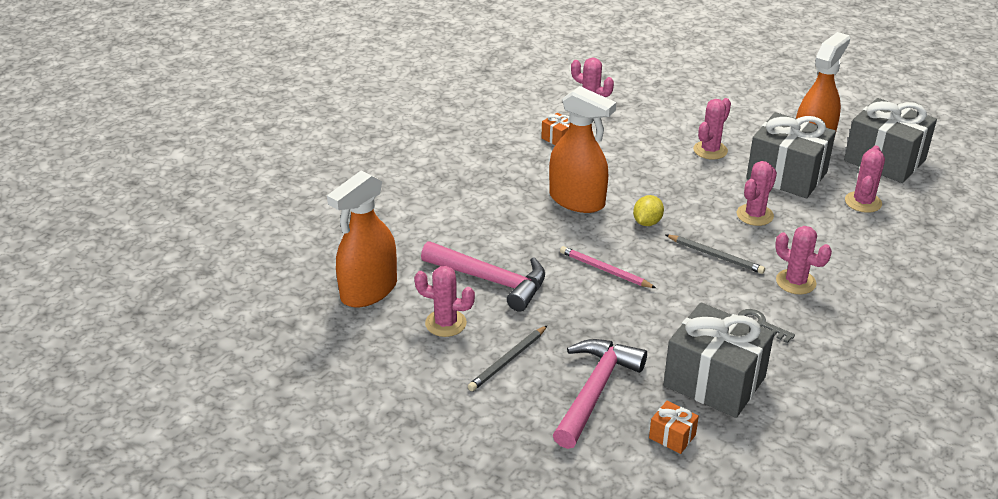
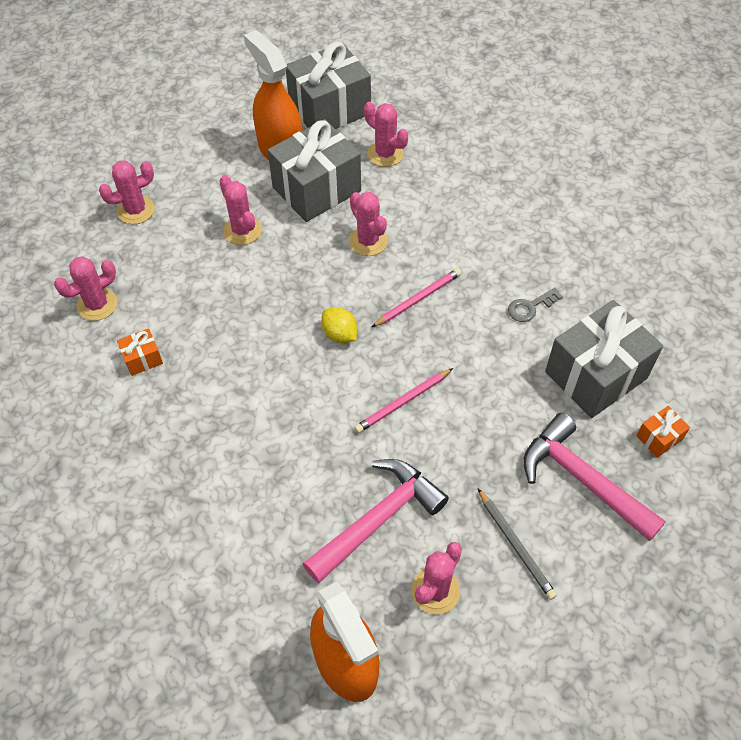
camera: 70 degrees left, 20 degrees up
orange spray bottle [549,86,616,213] -> none
grey pencil [666,235,765,274] -> pink pencil [372,268,461,327]
pink cactus [775,226,832,294] -> pink cactus moved to [99,160,155,224]

